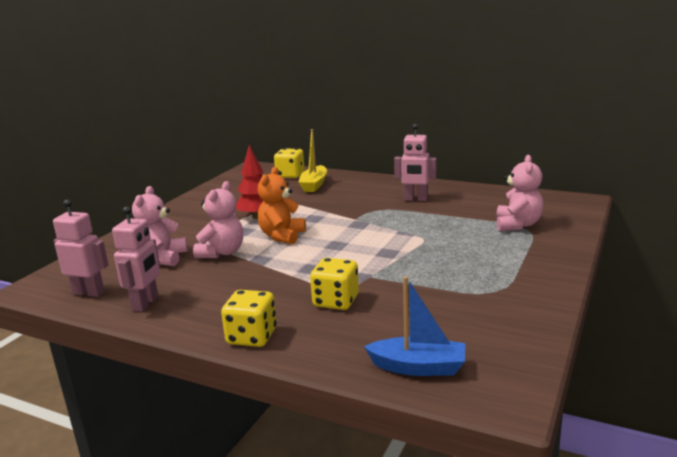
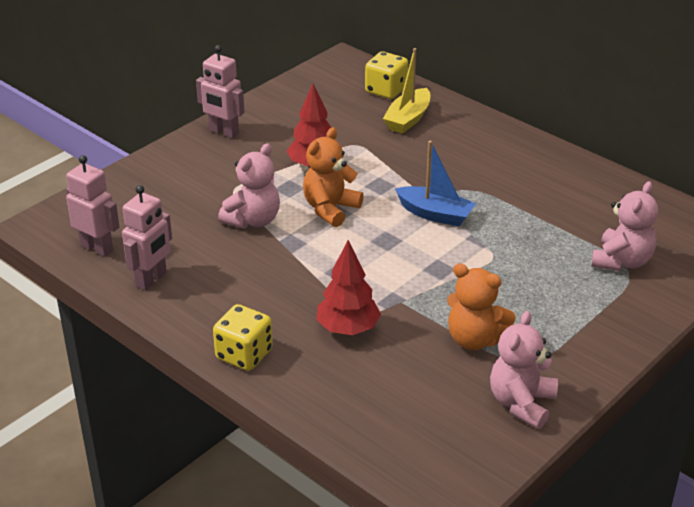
camera: 15 degrees right, 15 degrees up
pink teddy bear [132,186,188,266] -> pink teddy bear moved to [490,311,558,429]
yellow dice [310,258,359,310] -> red tree [317,240,381,335]
blue boat [364,276,465,376] -> blue boat moved to [395,141,476,226]
pink robot [394,124,437,201] -> pink robot moved to [196,45,244,138]
none -> orange teddy bear [447,263,516,350]

